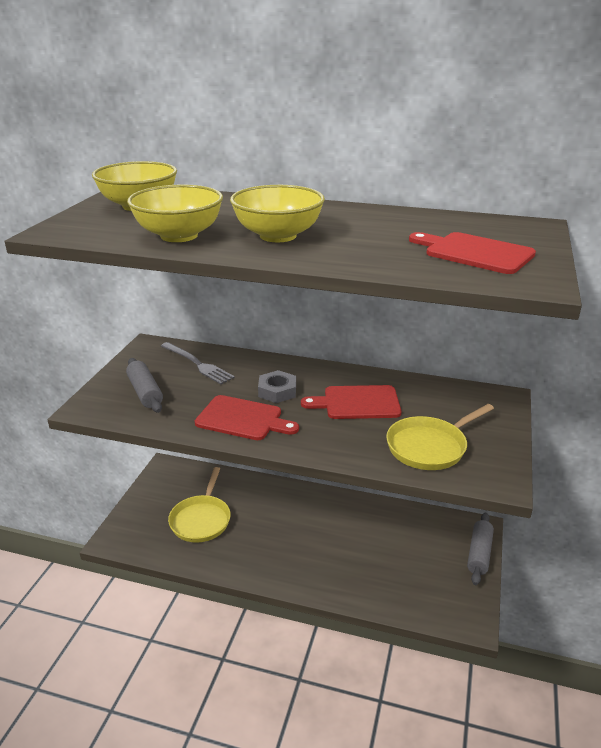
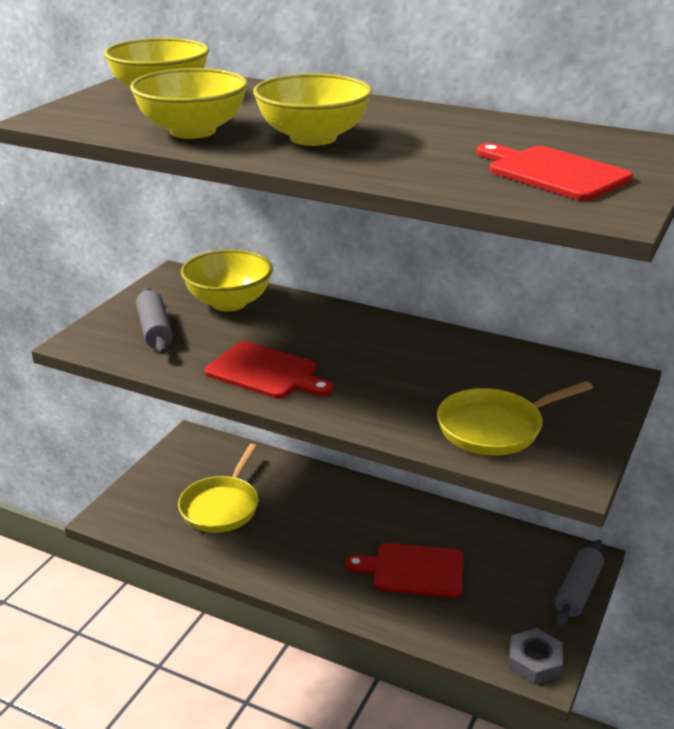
camera: 10 degrees right, 0 degrees up
grey fork [161,342,235,384] -> yellow bowl [181,250,273,312]
grey nut [258,370,296,403] -> grey nut moved to [509,628,563,684]
red cutting board [301,385,401,419] -> red cutting board moved to [345,543,464,597]

